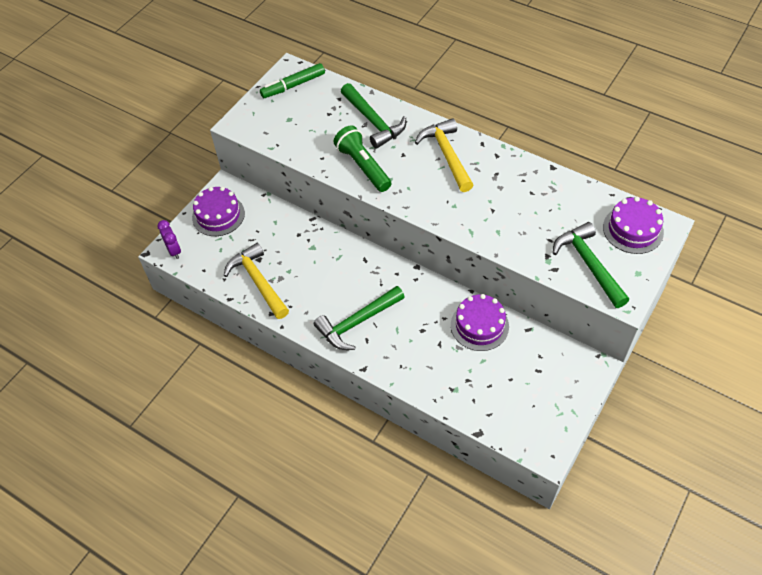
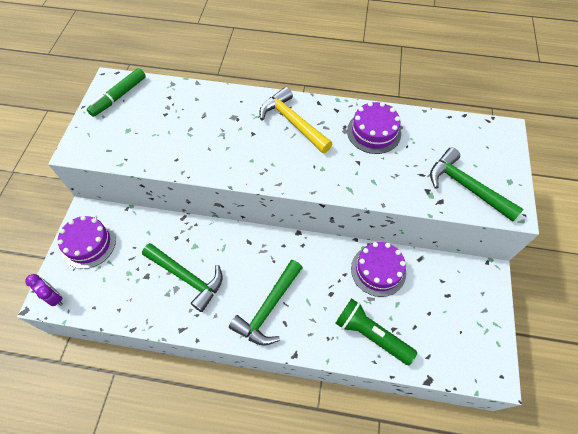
camera: 25 degrees left, 5 degrees up
yellow hammer [224,243,289,319] -> none
green flashlight [334,126,392,192] -> green flashlight moved to [335,299,417,365]
green hammer [341,83,406,149] -> green hammer moved to [142,243,223,312]
purple cake [603,196,664,254] -> purple cake moved to [347,102,401,154]

